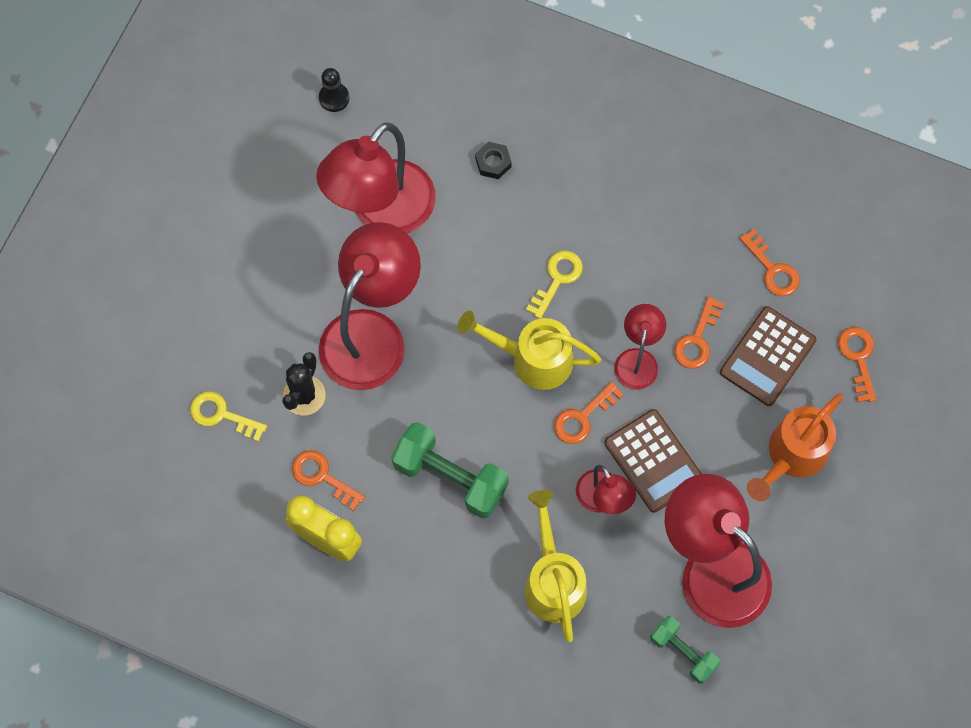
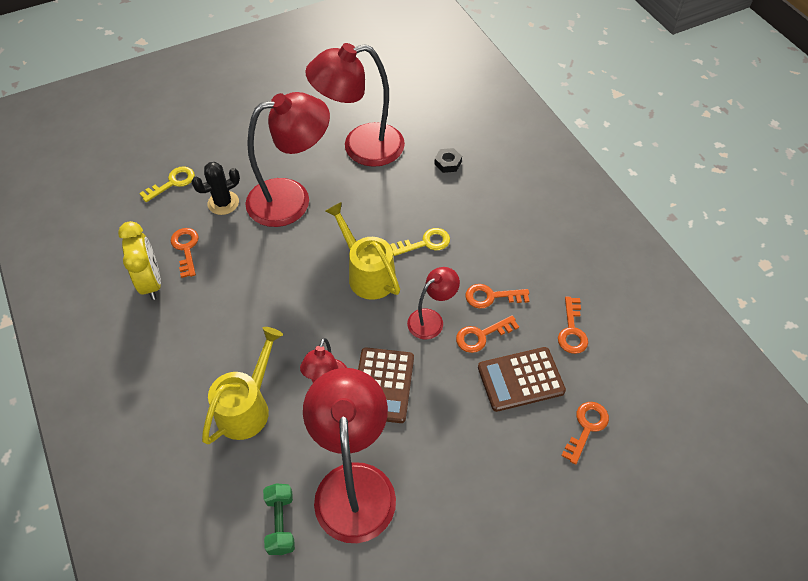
camera: 40 degrees right, 15 degrees down
yellow key [190,392,267,442] -> yellow key turned 75 degrees clockwise [139,166,195,202]
black pawn [319,68,349,112] -> none
green dumbbell [391,422,509,518] -> none
orange key [554,382,624,444] -> orange key moved to [466,284,529,309]
orange watering can [747,394,843,501] -> none

